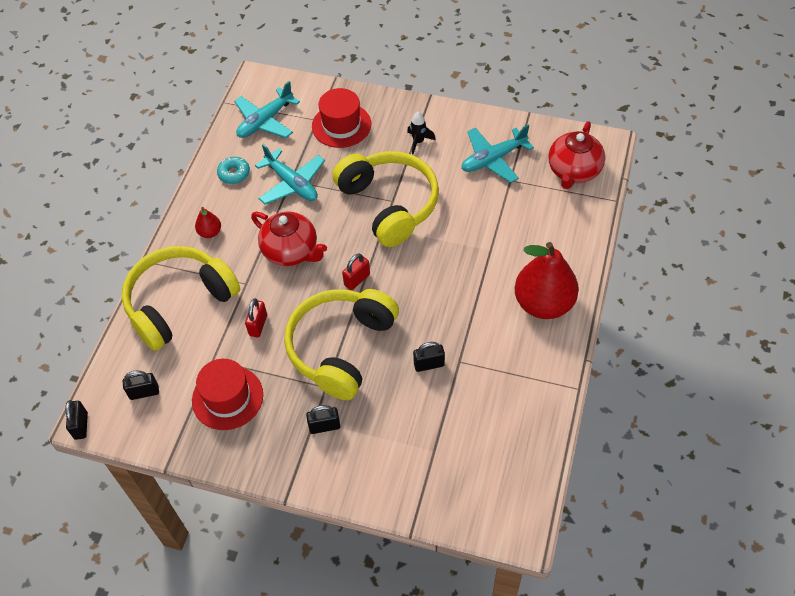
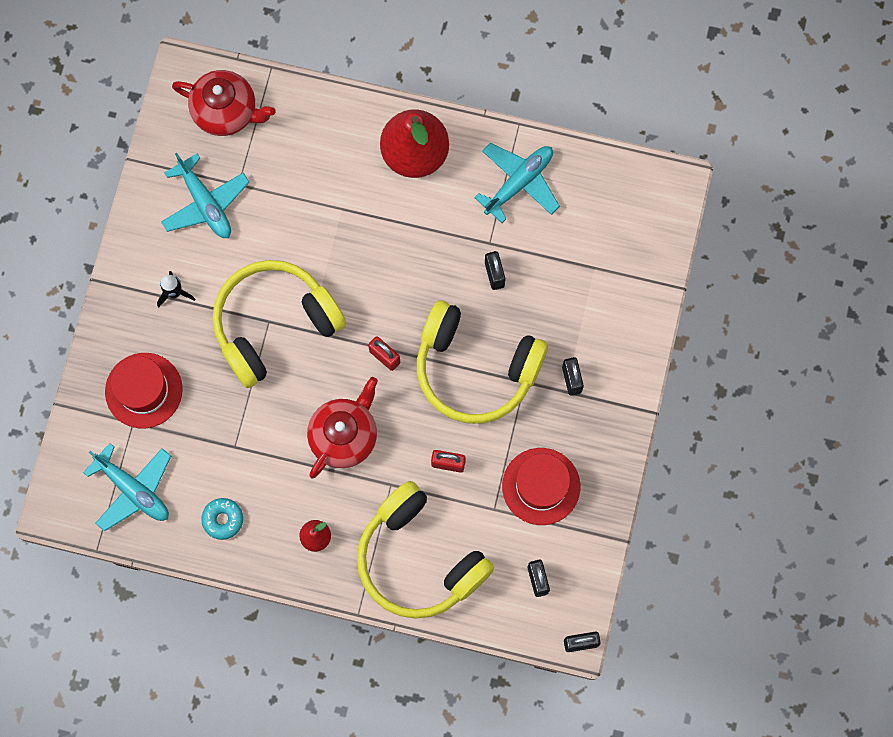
camera: 95 degrees left, 20 degrees up
turquoise plane [255,144,325,204] -> turquoise plane moved to [474,143,560,223]

